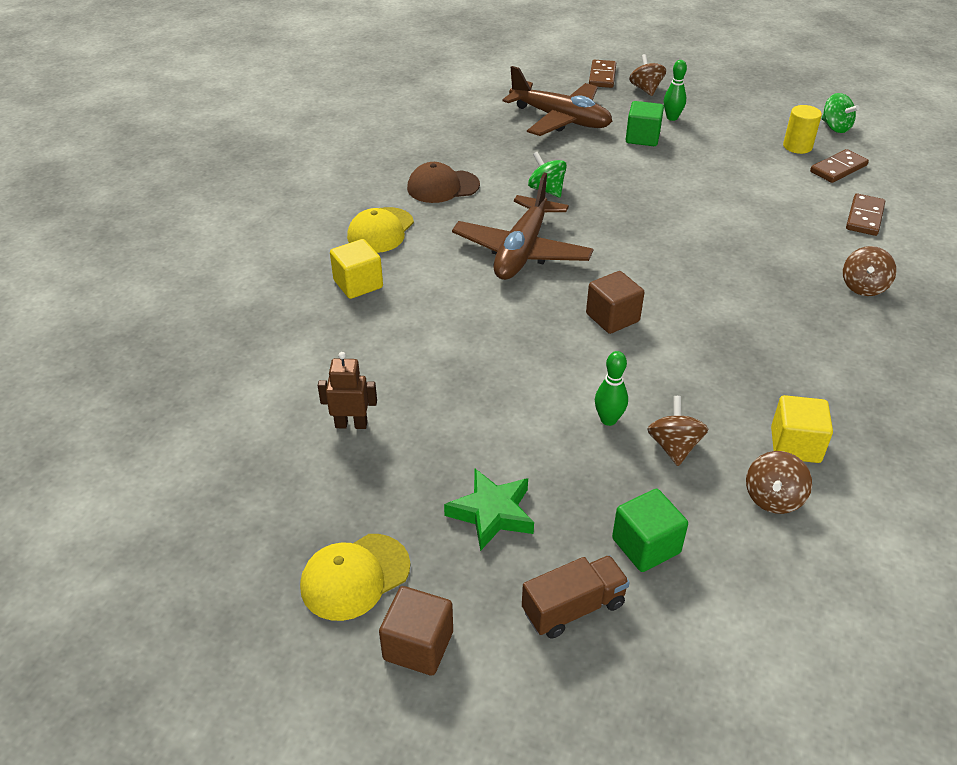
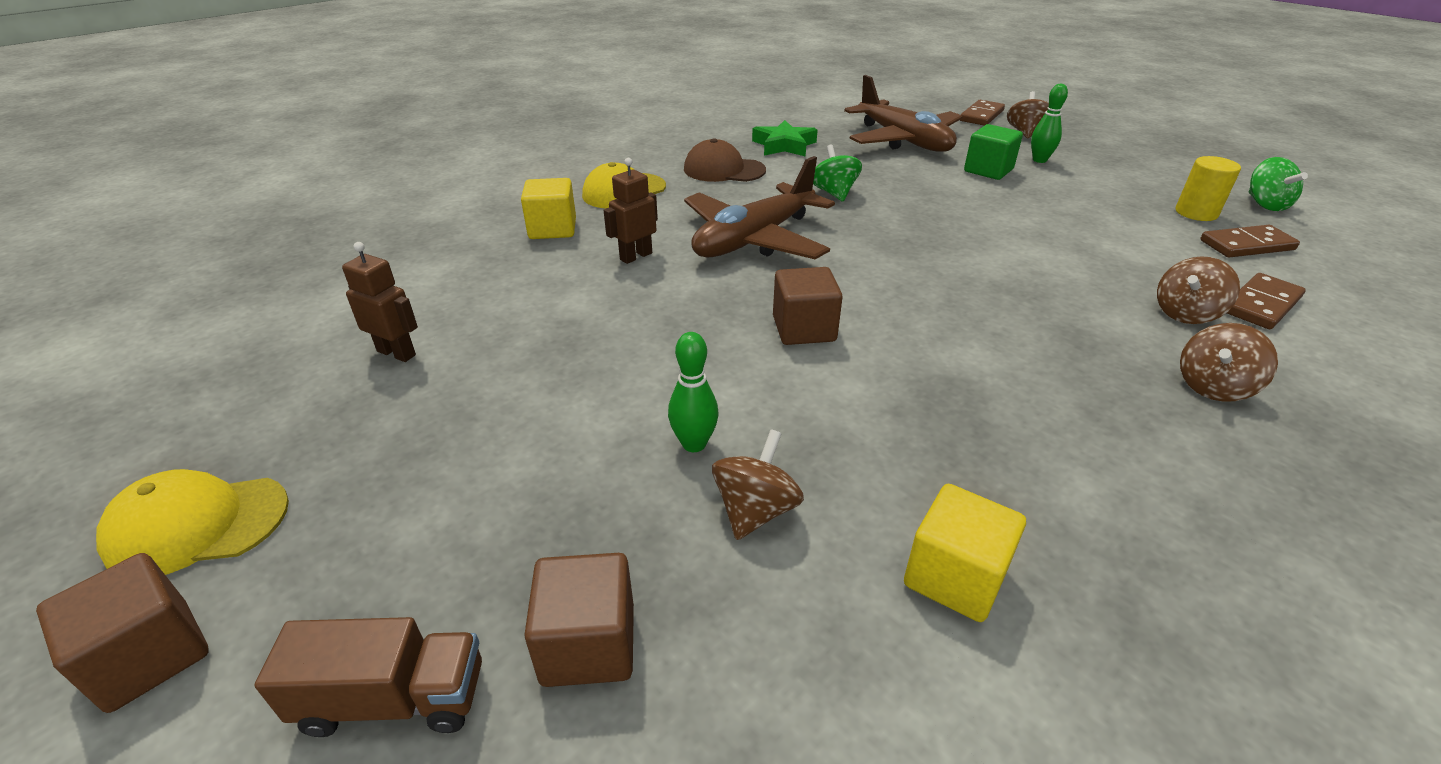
camera: 25 degrees right, 5 degrees down
green star [444,469,534,551] -> green star moved to [752,120,818,156]
green cube [612,489,688,572] -> brown cube [524,553,634,687]
brown spinning top [746,451,812,514] -> brown spinning top moved to [1157,256,1240,324]
none -> brown robot [603,158,658,264]

